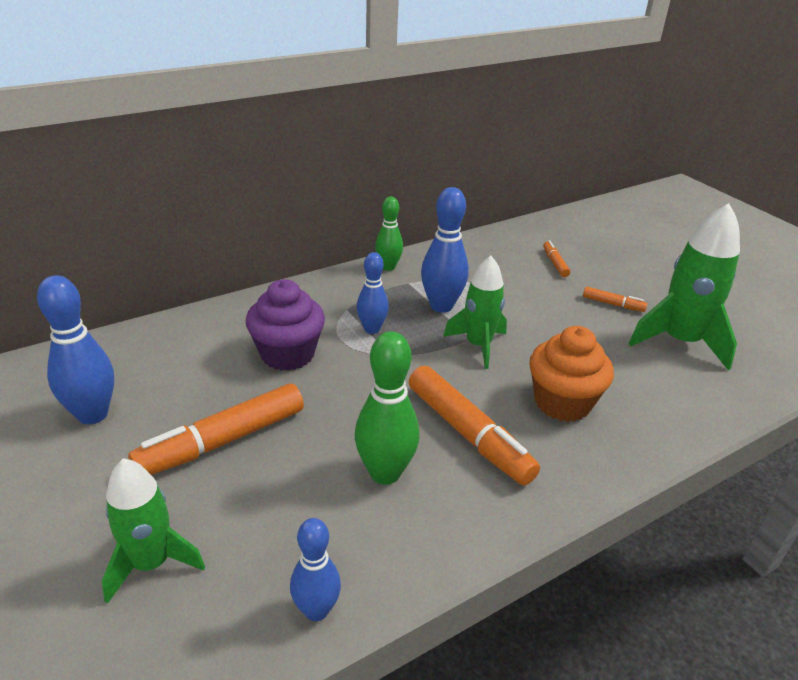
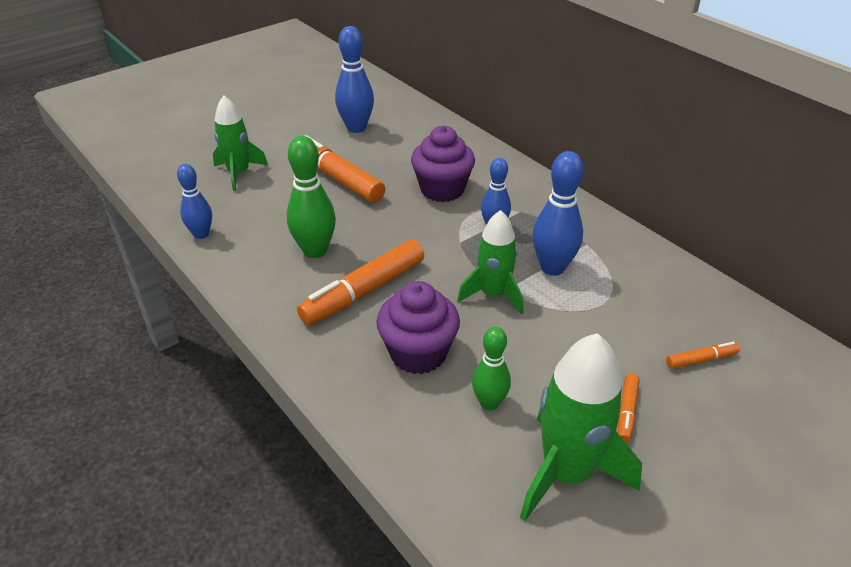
camera: 85 degrees right, 5 degrees up
green bowling pin [375,197,403,271] -> green bowling pin moved to [472,327,511,410]
orange cupcake [529,326,614,422] -> purple cupcake [376,281,460,374]

